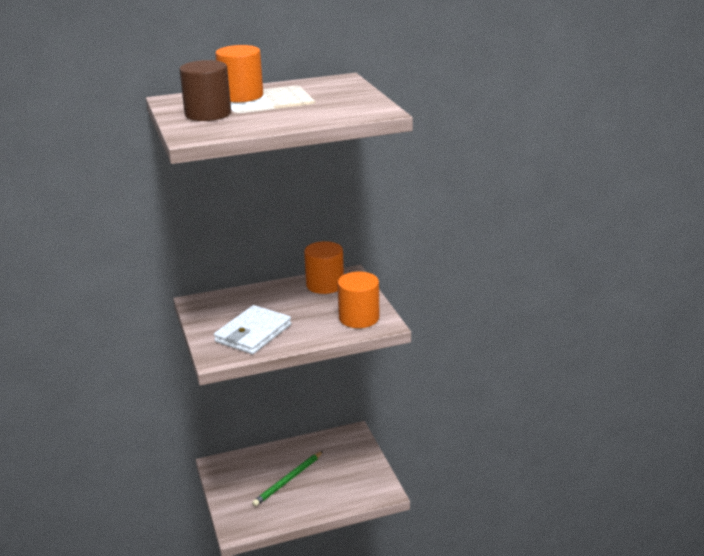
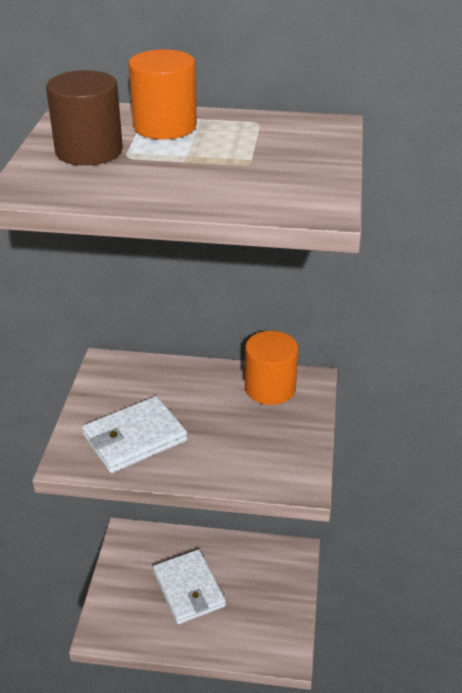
camera: 25 degrees right, 10 degrees up
green pencil [252,451,323,506] -> white wallet [153,549,226,624]
orange cylinder [338,272,379,328] -> none

